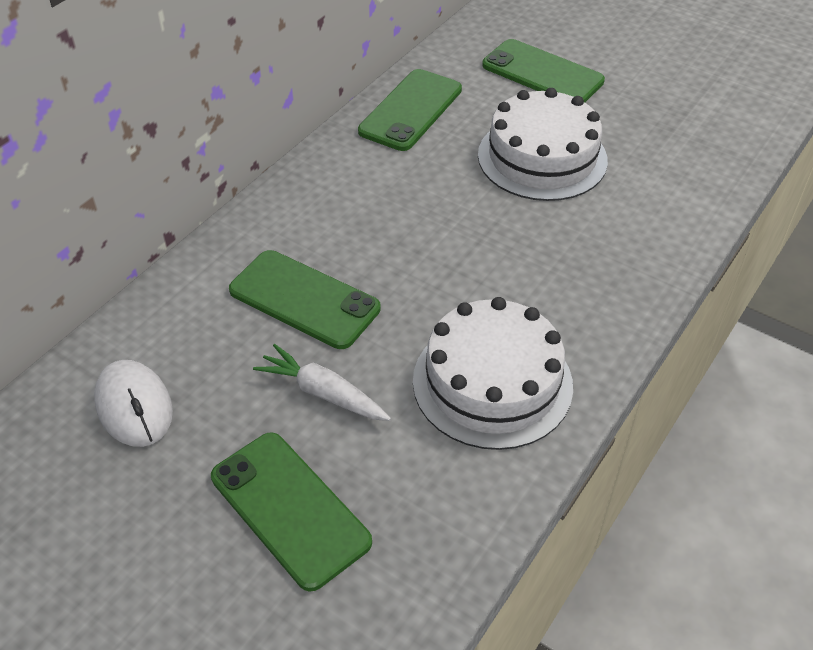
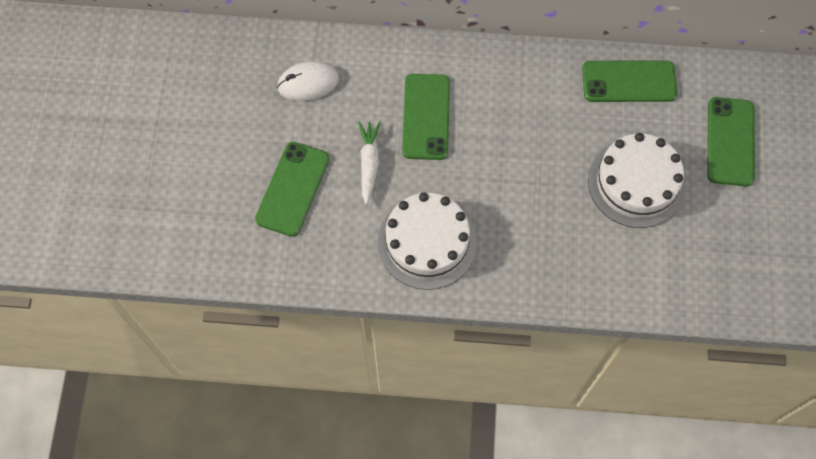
camera: 60 degrees right, 20 degrees up
white mouse [94,360,173,447] -> white mouse turned 45 degrees clockwise [277,61,339,101]

